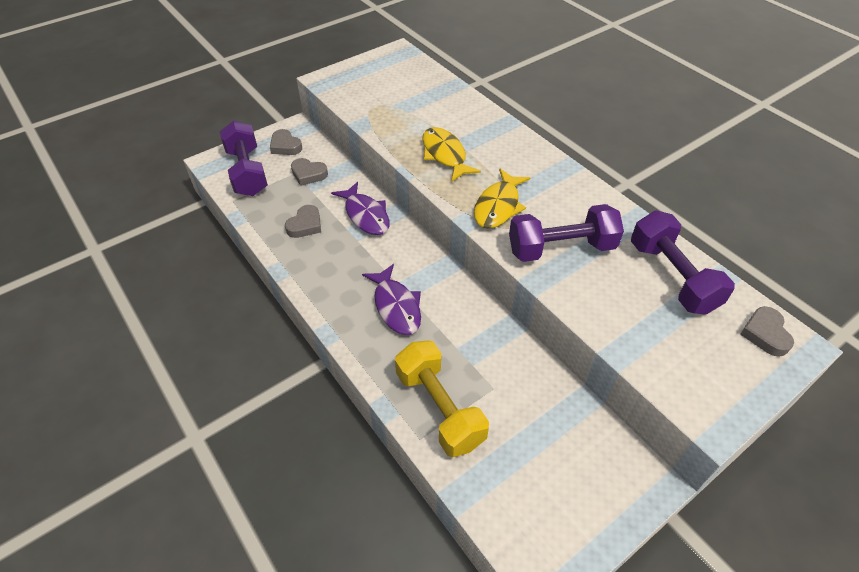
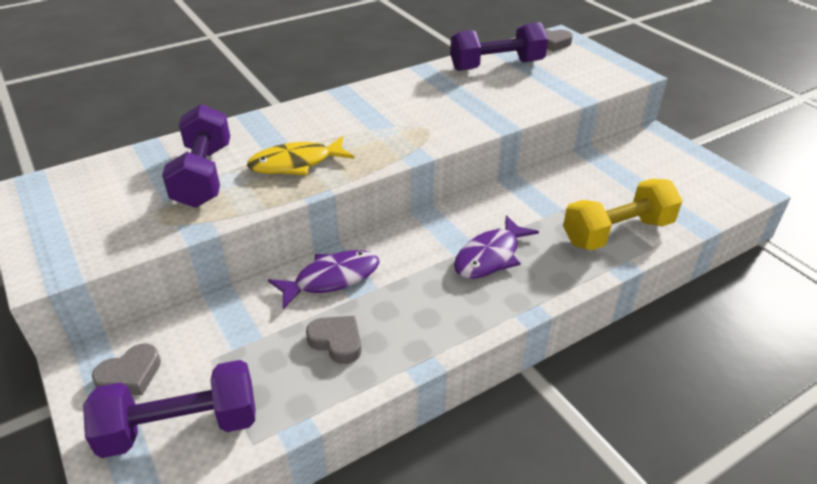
camera: 85 degrees left, 10 degrees down
grey heart [291,158,328,186] -> none
purple fish [362,264,421,335] -> purple fish turned 150 degrees clockwise [454,215,539,279]
yellow fish [474,169,530,229] -> none
purple dumbbell [509,204,624,262] -> purple dumbbell moved to [162,104,230,208]

